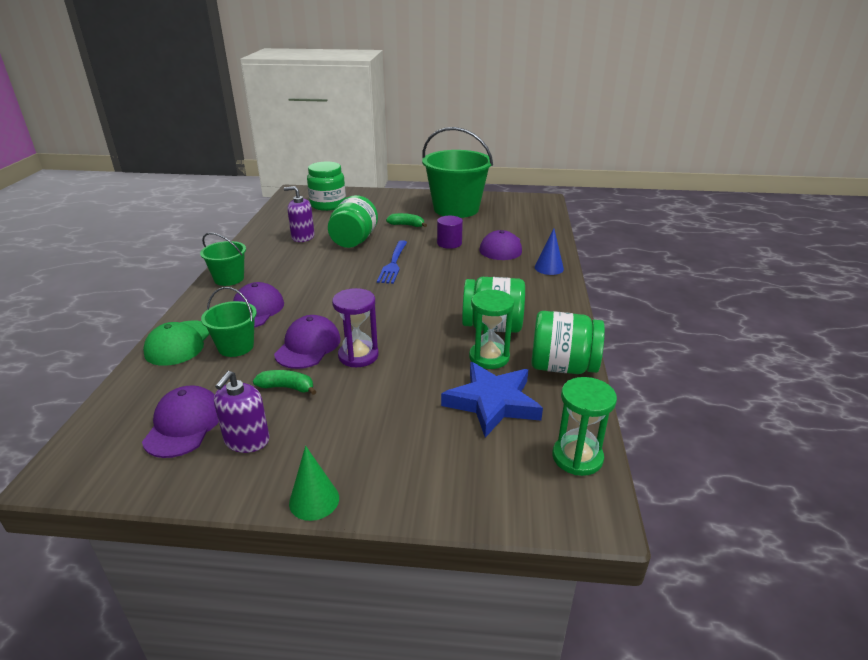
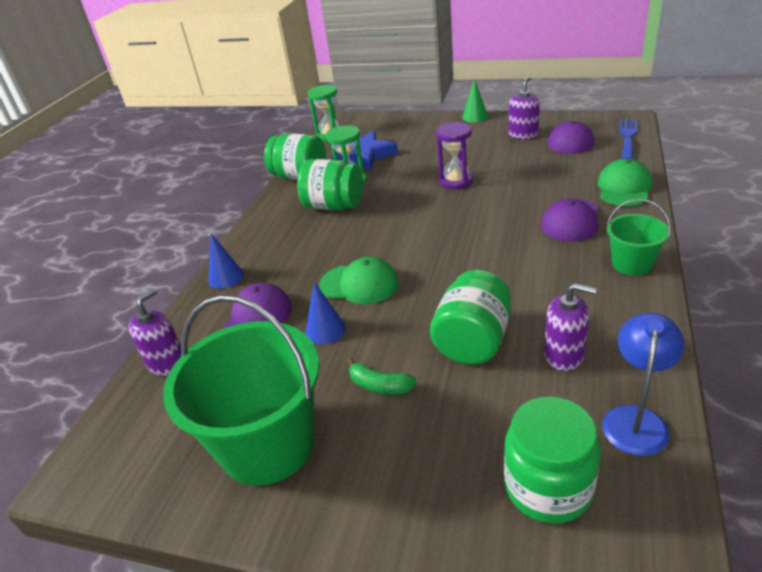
camera: 165 degrees left, 5 degrees up
green bucket [201,287,257,357] -> none
green banana [253,370,317,395] -> none
purple cap [274,315,340,369] -> none
blue fork [377,240,407,284] -> blue fork moved to [619,119,637,159]
purple cylinder [437,216,463,249] -> blue cone [305,282,346,344]
none -> purple soap dispenser [128,289,181,376]
none -> green cap [319,257,399,304]
none -> blue lamp [602,313,685,456]

